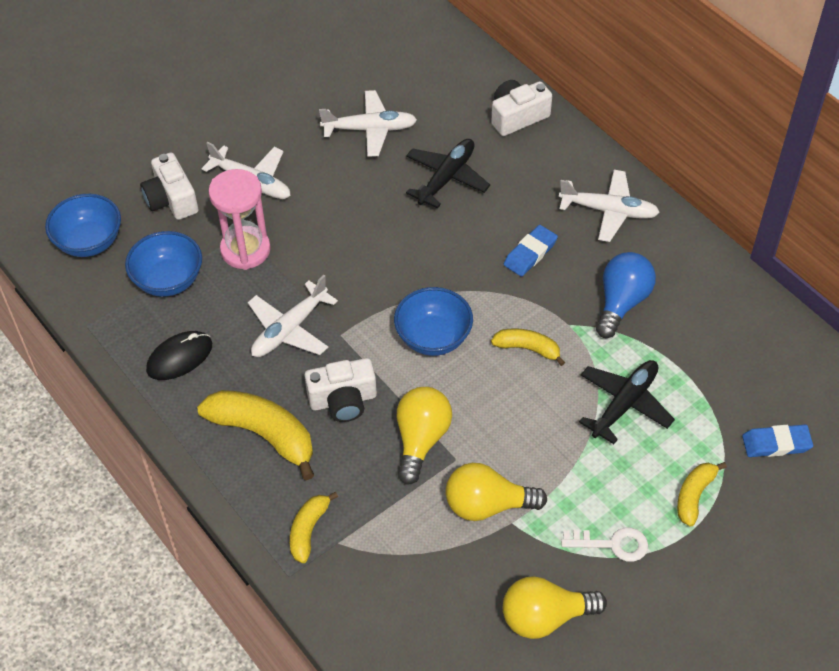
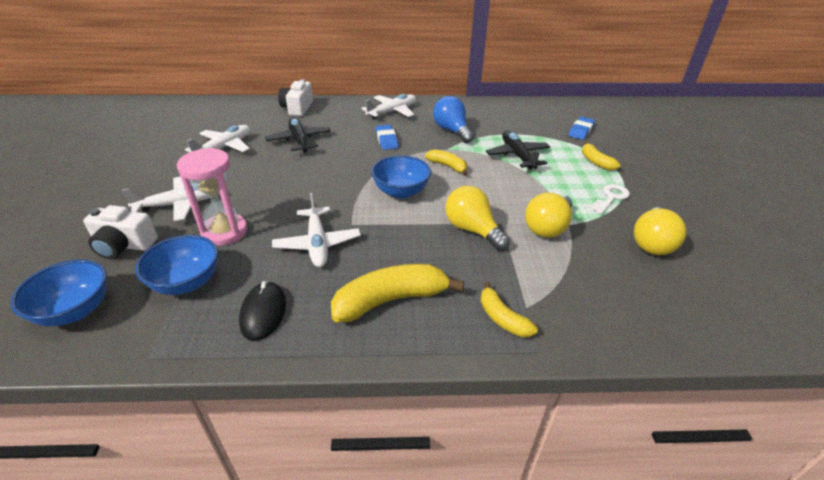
camera: 55 degrees left, 15 degrees down
white camera [304,358,377,422] -> none
yellow banana [491,328,565,366] -> yellow banana turned 75 degrees clockwise [425,149,467,176]

